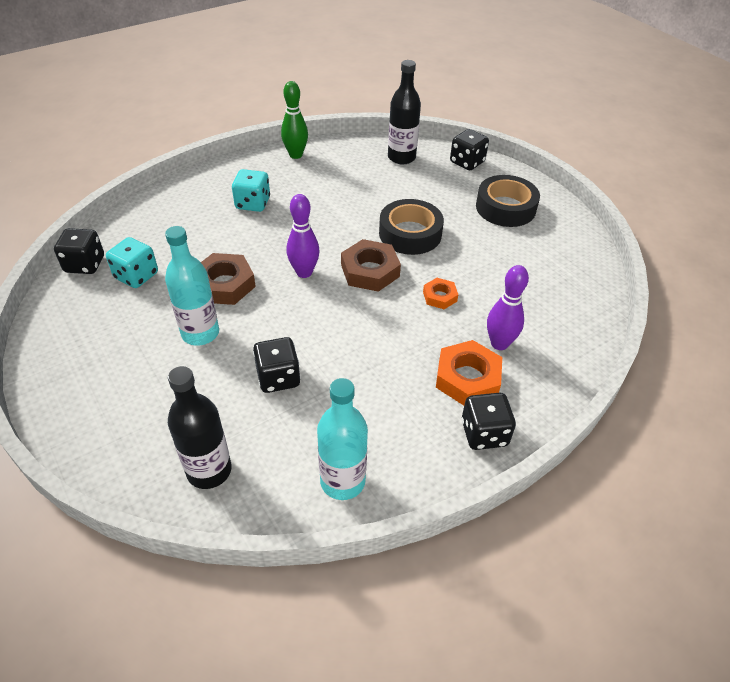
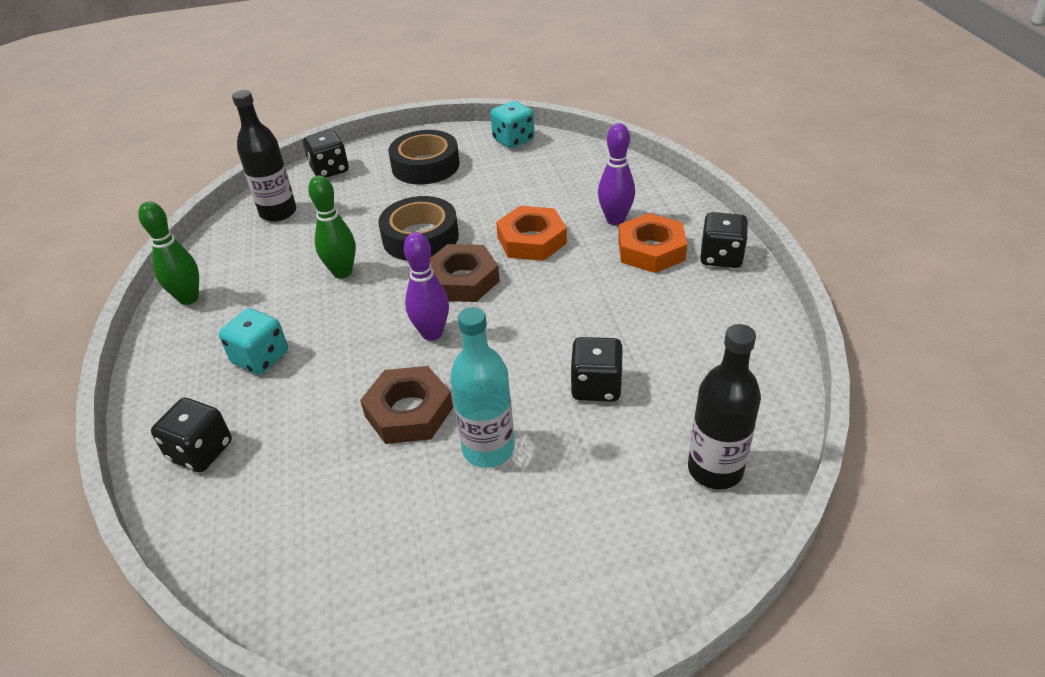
camera: 65 degrees left, 5 degrees down
black dice [54,228,104,274] -> black dice moved to [151,398,232,472]
turquoise dice [106,237,158,288] -> turquoise dice moved to [490,101,535,148]
turquoise bottle [317,378,368,500] -> none
orange nut [423,278,458,309] -> orange nut [496,206,567,261], size x1.76
none -> green bowling pin [308,175,356,279]

